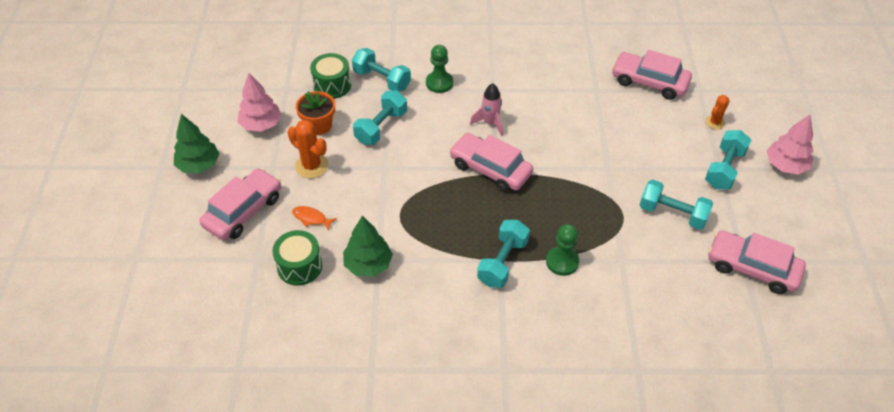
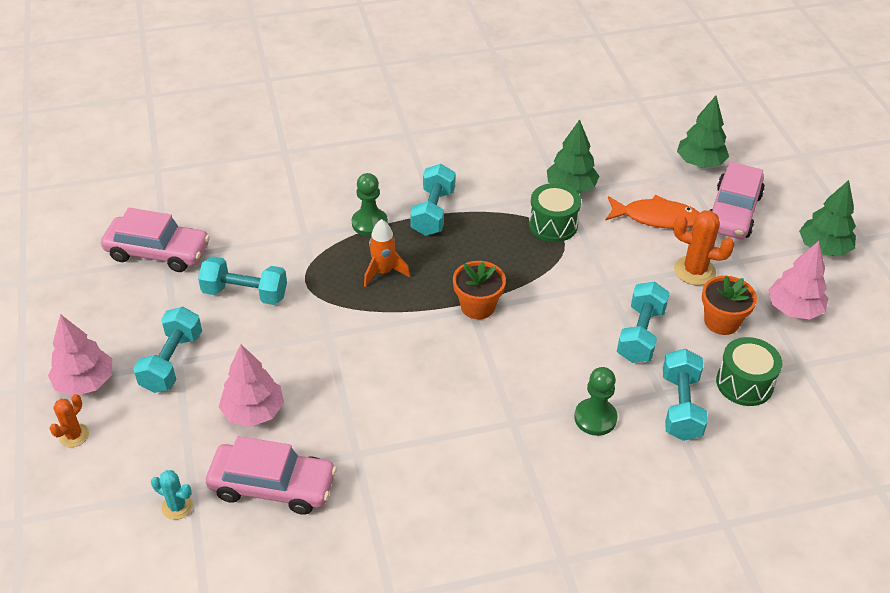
camera: 165 degrees right, 5 degrees down
green drum [272,230,322,285] -> green drum moved to [529,183,581,242]
orange fish [292,206,337,231] -> orange fish [605,195,700,229], size x1.83
turquoise dumbbell [352,48,411,92] -> turquoise dumbbell turned 75 degrees clockwise [663,349,708,441]
pink car [449,133,533,192] -> orange flower pot [453,261,506,319]
pink rocket [470,83,503,136] -> none
orange cactus [705,95,730,130] -> orange cactus moved to [49,394,89,447]
none -> turquoise cactus [151,470,193,520]
none -> pink tree [219,344,284,427]
none -> orange rocket [364,219,410,287]
none -> green tree [677,96,729,168]

